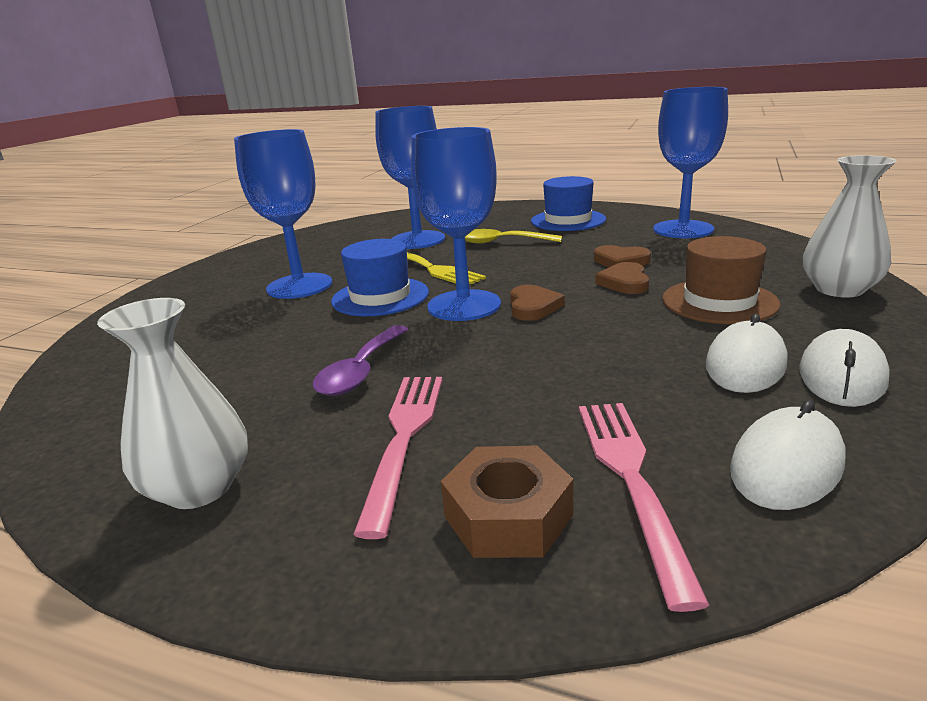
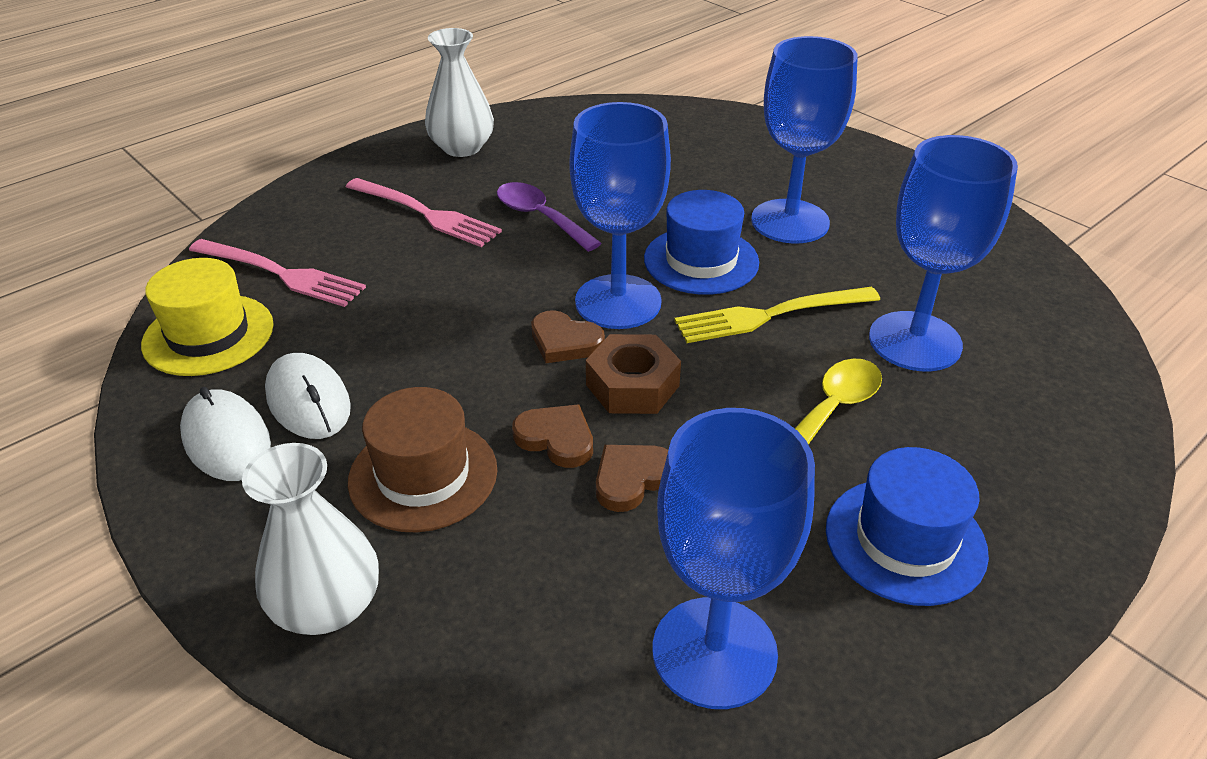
camera: 115 degrees right, 15 degrees up
brown nut [441,446,573,558] -> brown nut moved to [586,334,681,414]
white mouse [730,400,845,510] -> yellow hat [141,258,274,376]

